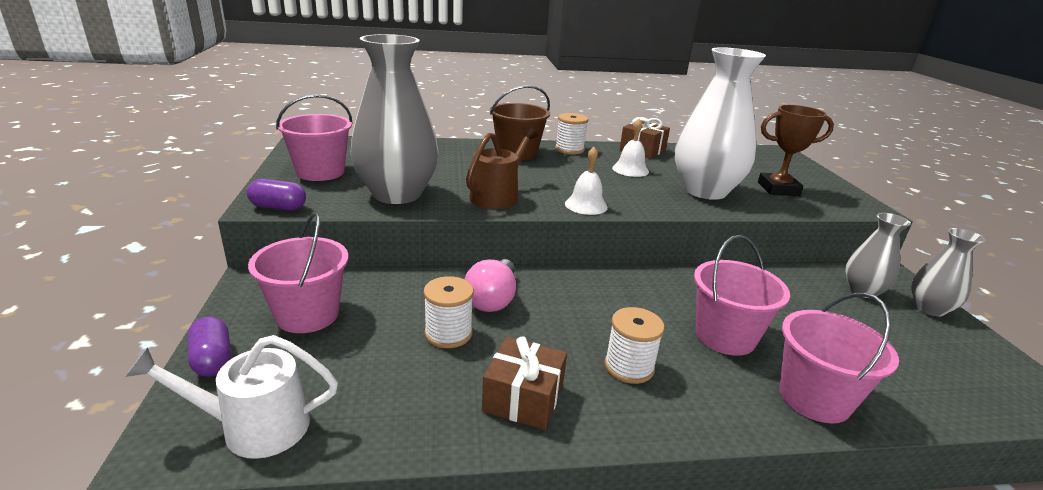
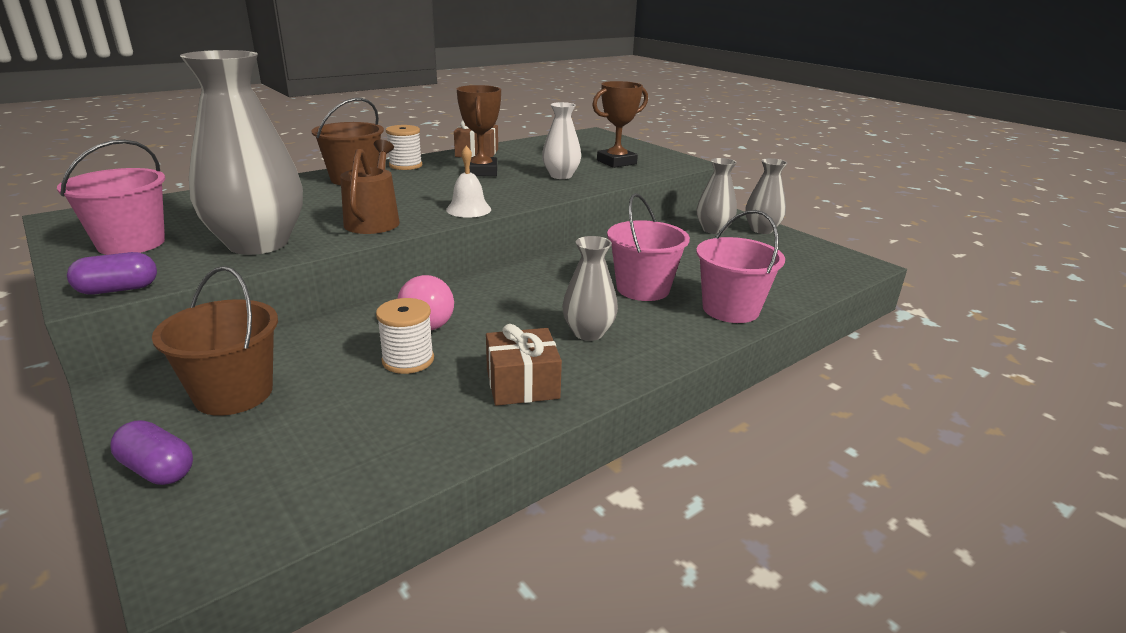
camera: 30 degrees left, 0 degrees up
white watering can [125,335,338,459] -> none
pink bucket [248,212,349,333] -> brown bucket [152,266,278,416]
white spool [604,307,664,384] -> grey vase [562,236,618,341]
white bell [612,119,649,177] -> brown trophy [457,85,501,176]
white vase [675,47,766,200] -> white vase [542,102,581,179], size x0.53

